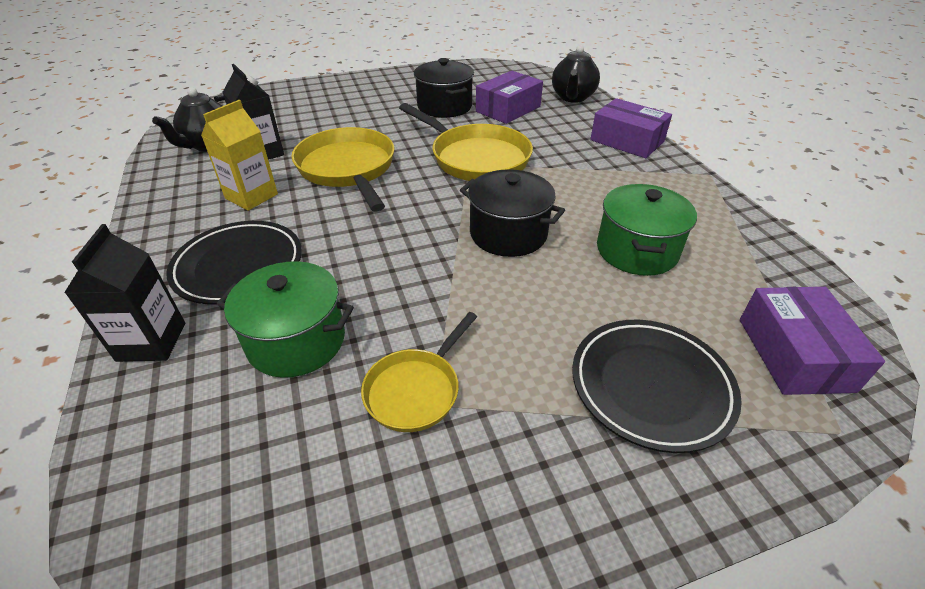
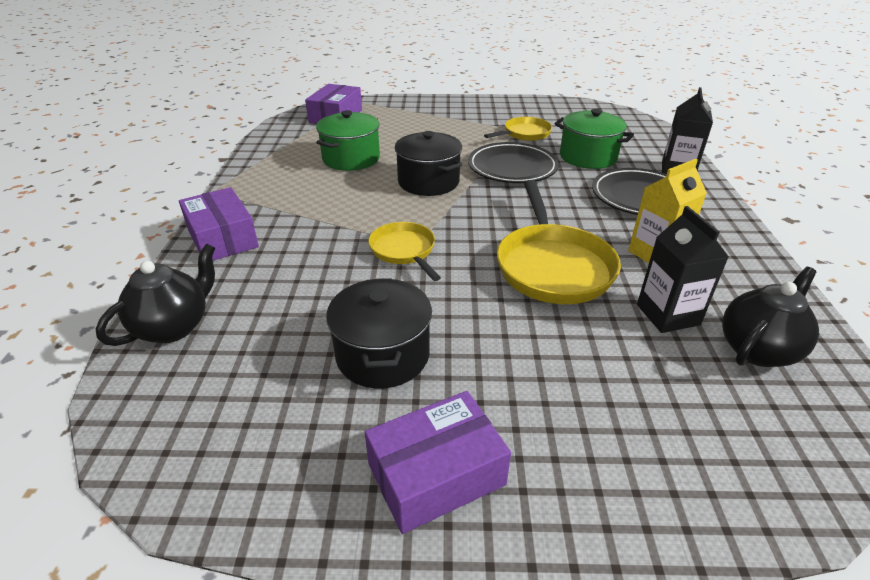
camera: 160 degrees left, 5 degrees down
yellow pan [399,103,533,181] -> yellow pan [368,222,441,281], size x0.59
purple box [476,70,543,124] -> purple box moved to [365,391,511,534]
black plate [572,320,742,453] -> black plate moved to [468,142,559,183]

